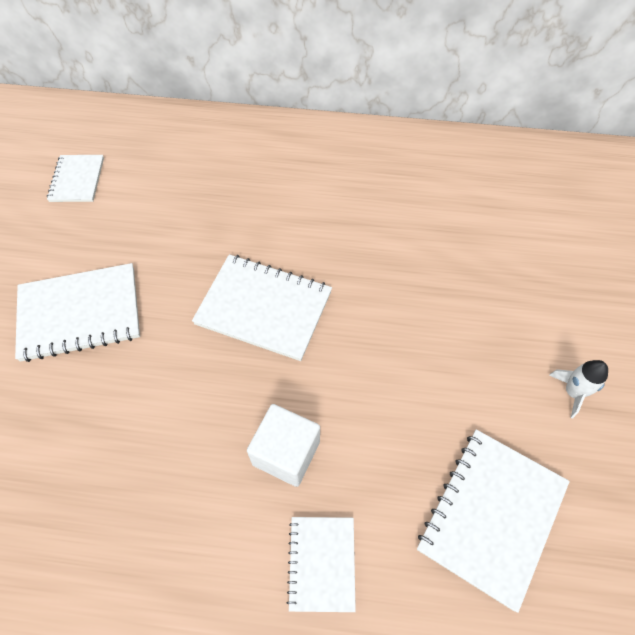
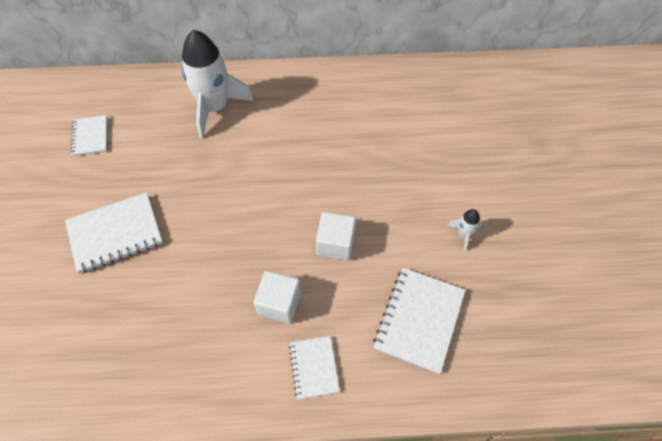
camera: 10 degrees left, 0 degrees up
white notebook [192,254,332,361] -> none
none -> white rocket [181,30,254,138]
none -> white cube [316,212,356,261]

